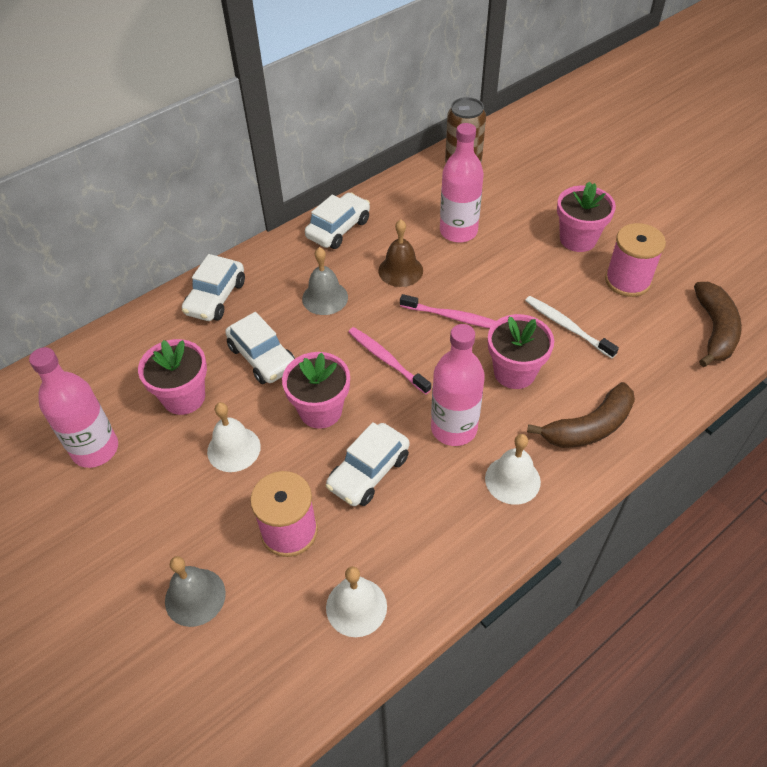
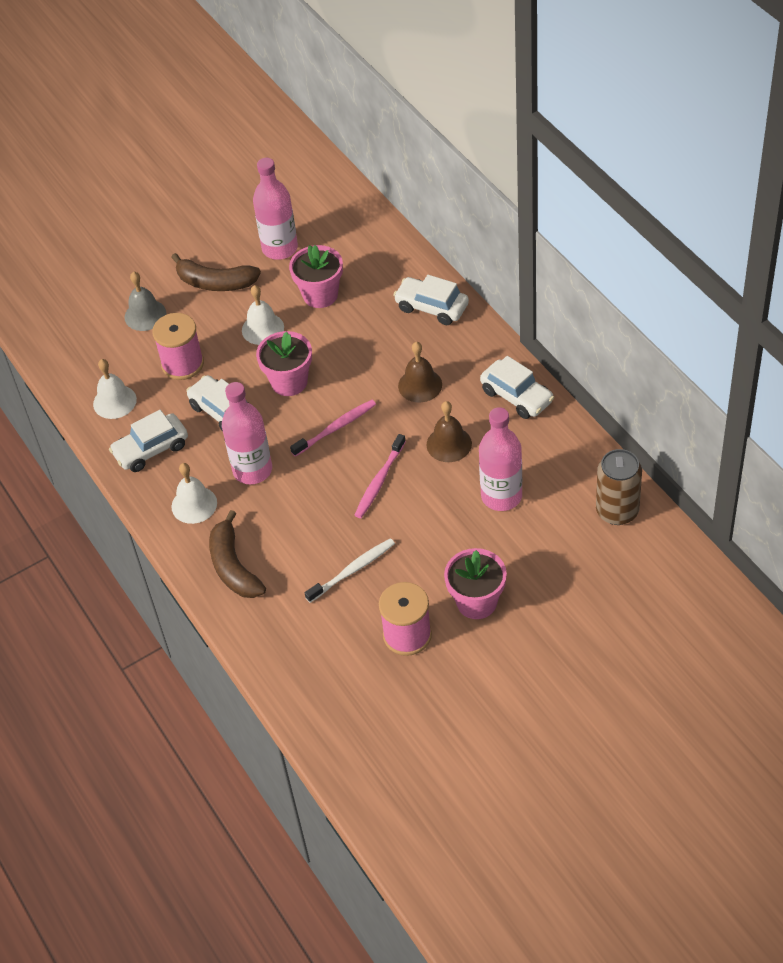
camera: 100 degrees right, 0 degrees up
white car [225,312,295,384] -> white car moved to [109,410,188,472]
grey bell [302,247,348,315] -> brown bell [398,342,442,402]
pink flower pot [488,314,554,389] -> none
brown banana [694,282,742,367] -> brown banana moved to [171,253,261,291]

